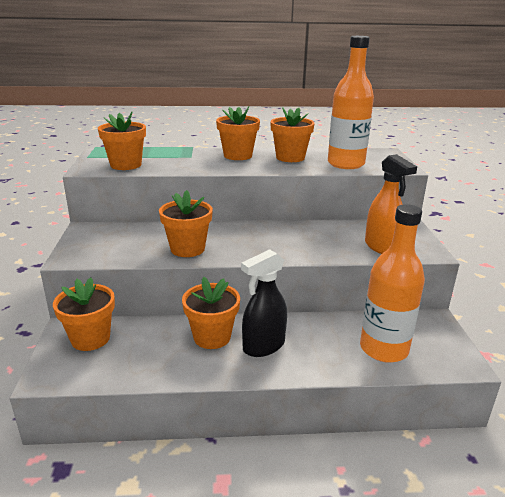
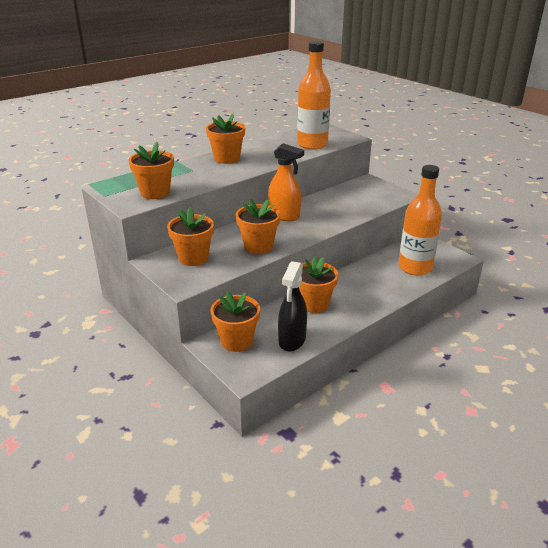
camera: 35 degrees left, 5 degrees up
black spray bottle [241,249,287,357] -> black spray bottle moved to [278,261,307,352]
orange flower pot [270,107,315,162] -> orange flower pot moved to [167,207,214,266]
orange spray bottle [365,154,417,254] -> orange spray bottle moved to [268,143,304,221]

